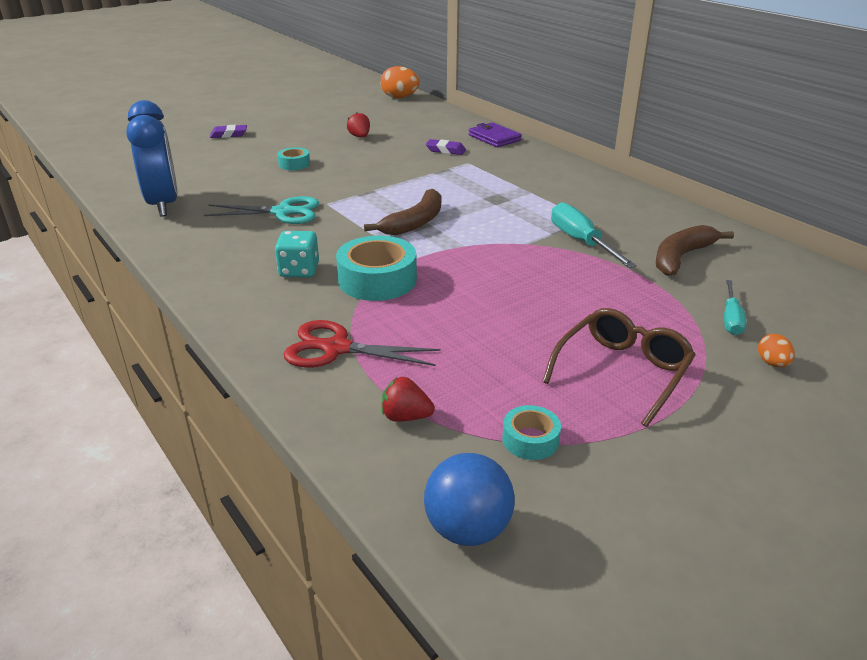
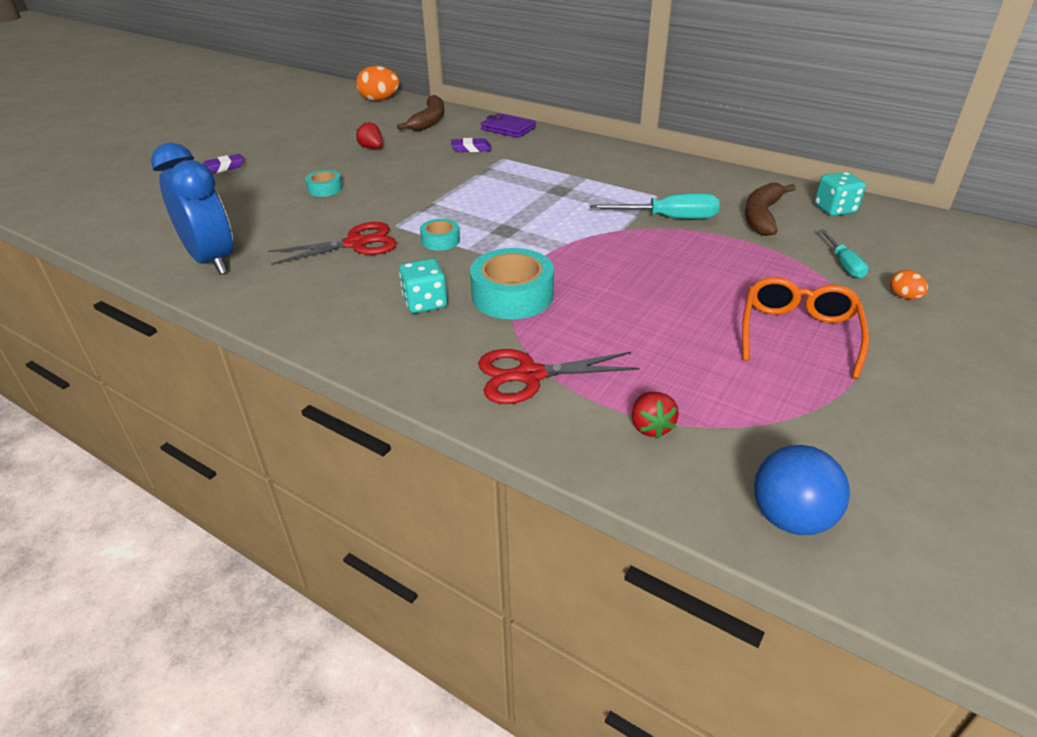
camera: 20 degrees left, 5 degrees up
turquoise scissors [204,196,319,224] -> red scissors [268,222,397,265]
brown banana [364,189,441,235] -> brown banana moved to [397,95,445,131]
red strawberry [382,377,435,422] -> red strawberry turned 90 degrees counterclockwise [632,392,679,438]
turquoise tape [502,405,561,460] -> turquoise tape moved to [420,219,460,251]
brown glasses [542,308,696,427] -> orange glasses [742,277,869,379]
turquoise screwdriver [551,202,637,268] -> turquoise screwdriver turned 135 degrees clockwise [590,193,720,219]
none -> turquoise dice [815,172,866,216]

